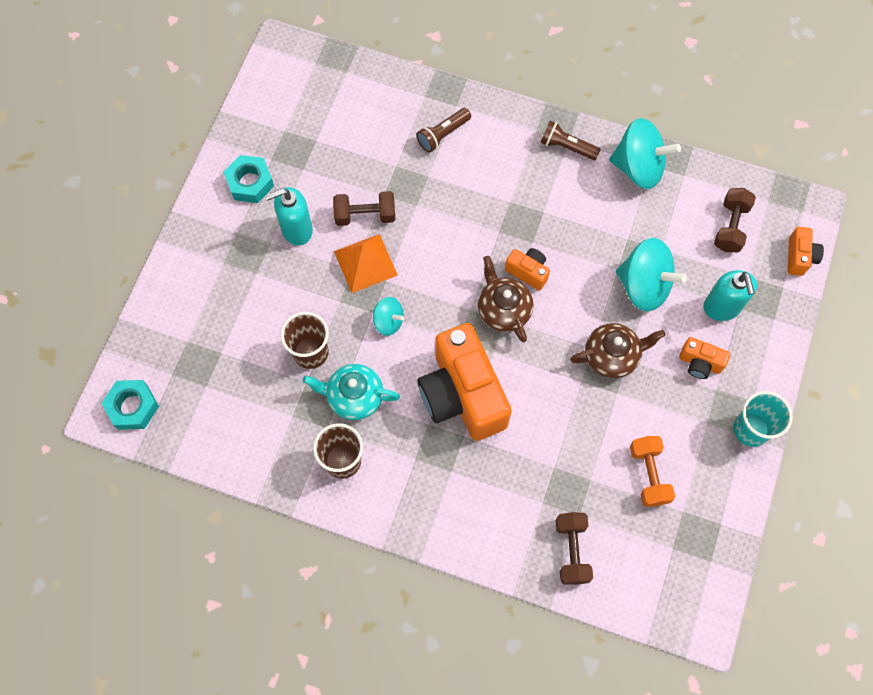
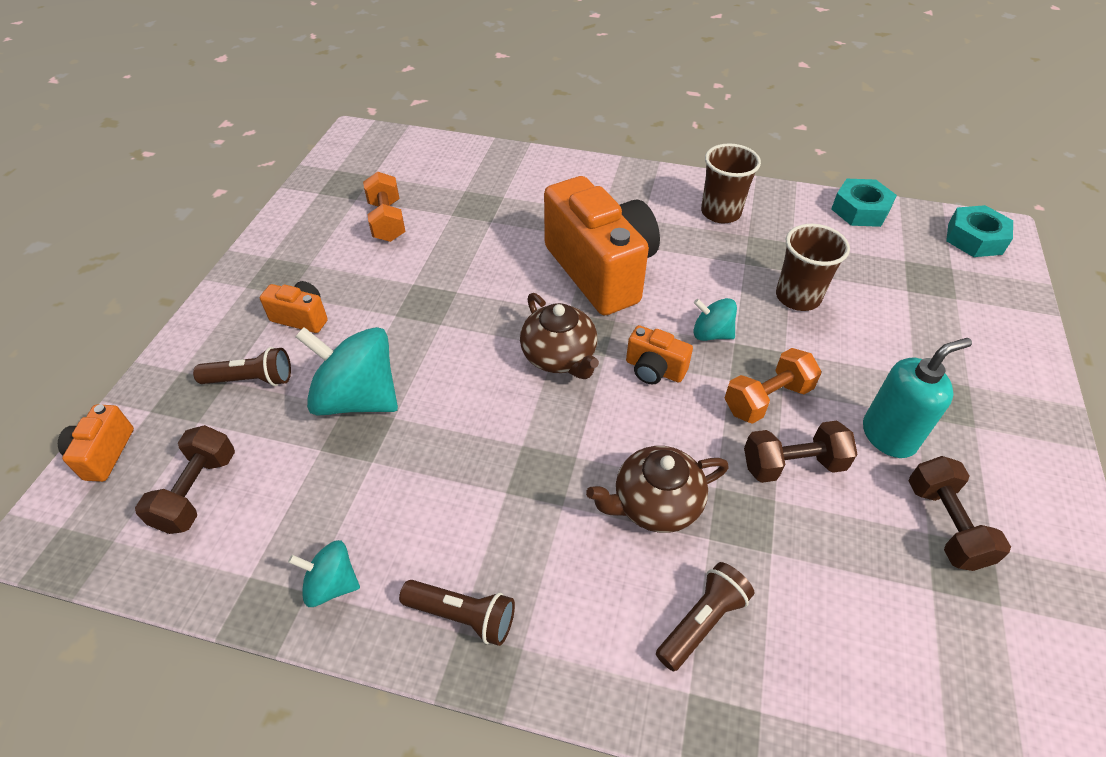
camera: 175 degrees right, 20 degrees down
turquoise nut [224,155,274,203] -> turquoise nut moved to [831,179,897,227]
turquoise teapot [303,364,400,420] -> none
orange pyramid [334,234,398,293] -> orange dumbbell [724,348,821,424]
orange camera [505,248,550,290] -> orange camera moved to [626,325,693,384]
brown dumbbell [556,512,593,585] -> brown dumbbell moved to [909,456,1011,571]
brown teapot [570,323,665,378] -> brown teapot moved to [586,446,729,533]
turquoise spinning top [609,118,681,189] -> turquoise spinning top [288,540,360,607], size x0.53
turquoise soap dispenser [703,270,757,321] -> brown flashlight [193,347,291,386]
turquoise cup [733,391,793,447] -> none

